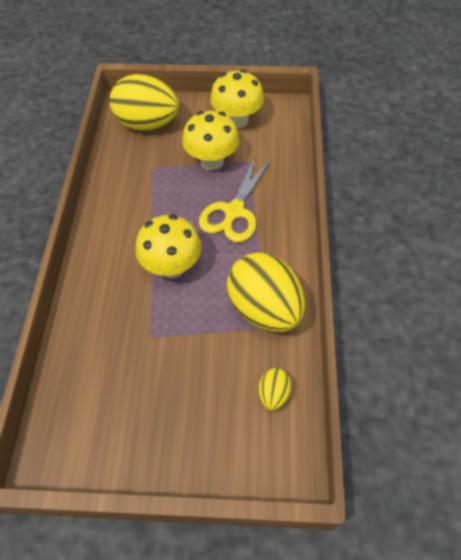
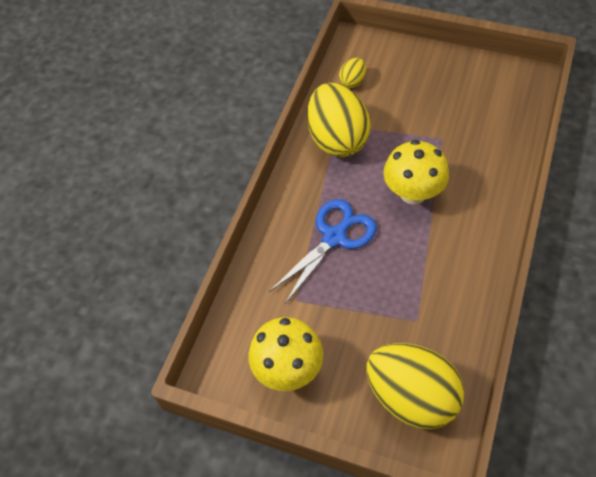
camera: 160 degrees left, 0 degrees up
yellow mushroom [182,111,239,170] -> none
yellow scissors [199,155,272,242] -> blue scissors [269,199,377,304]

